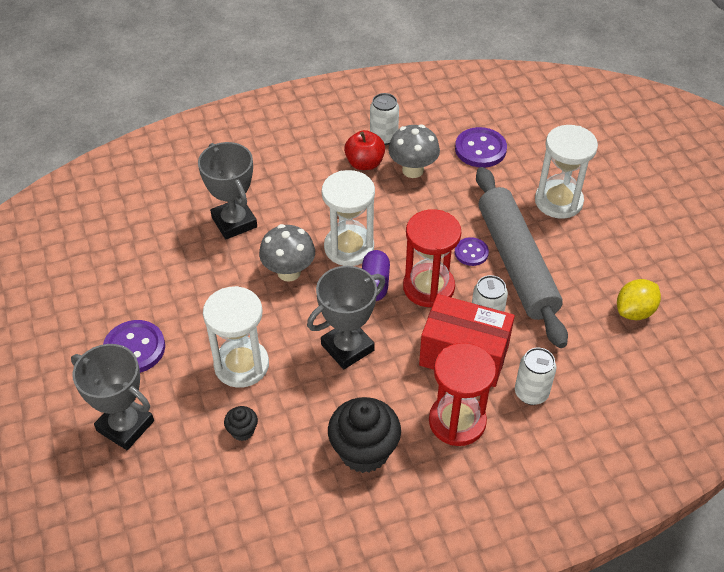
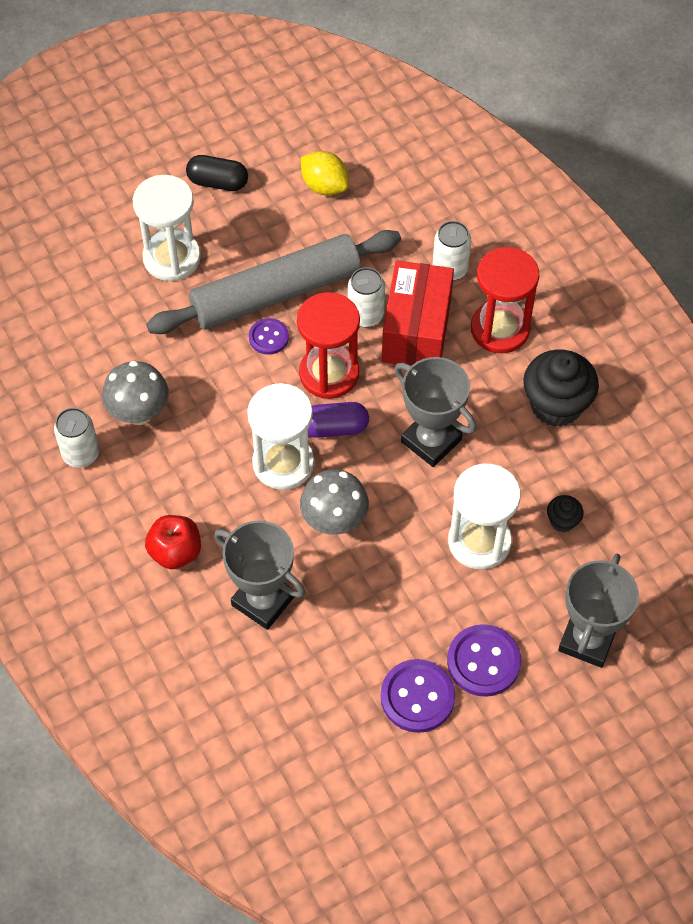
camera: 100 degrees left, 10 degrees up
grey trophy [198,142,257,239] -> grey trophy turned 75 degrees clockwise [214,520,305,630]
red apple [344,130,385,170] -> red apple moved to [145,515,201,569]
purple button [455,127,507,168] -> purple button moved to [381,659,455,733]
none -> black capsule [186,155,248,191]

